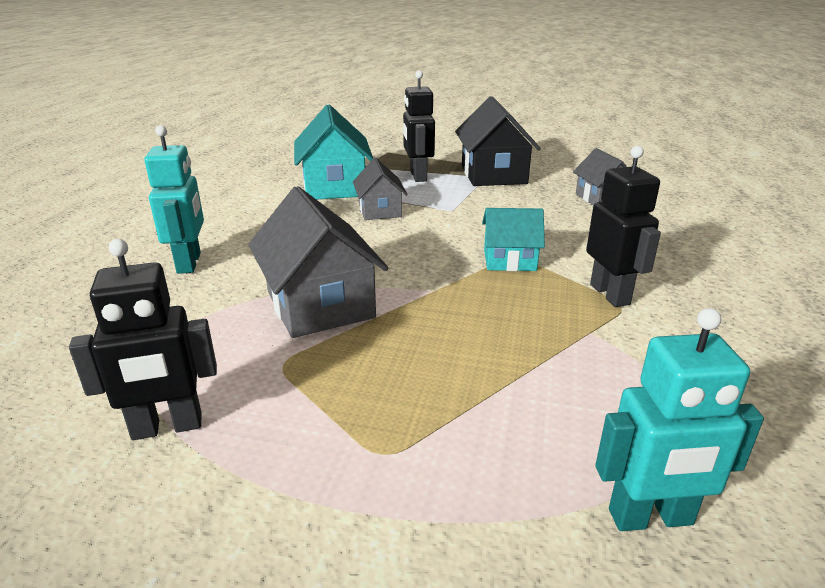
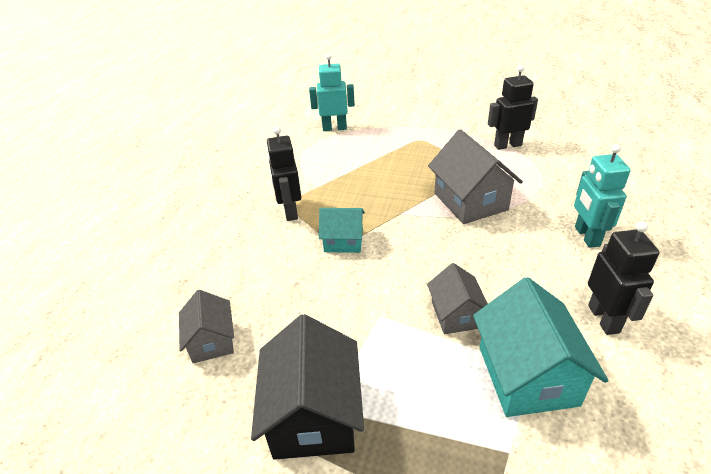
camera: 175 degrees left, 10 degrees up
black robot [403,71,435,182] -> black robot moved to [588,222,659,335]

